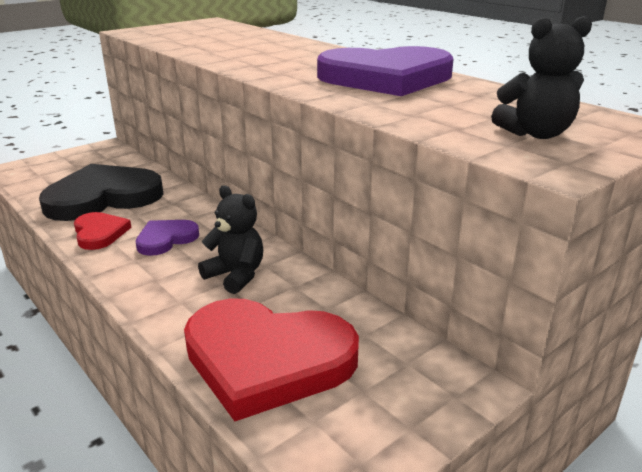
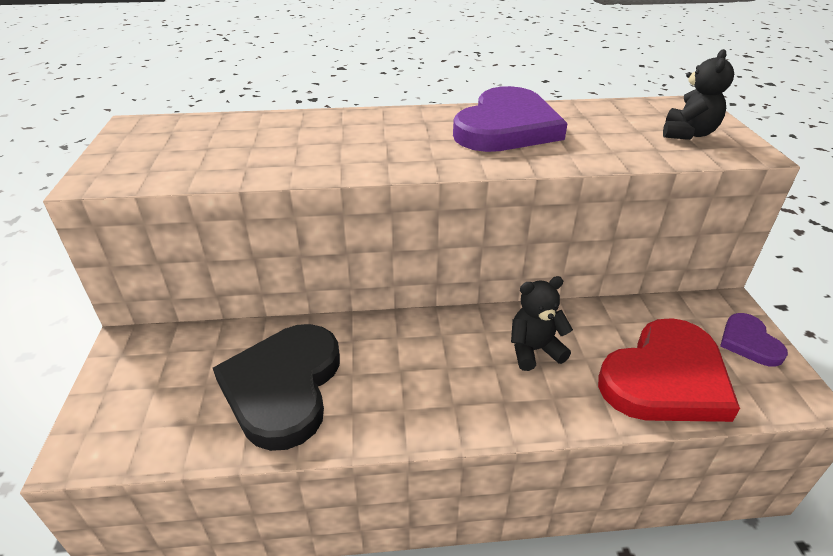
camera: 55 degrees left, 10 degrees up
red heart [74,212,132,250] -> none
purple heart [136,220,199,256] -> purple heart moved to [720,313,788,367]

